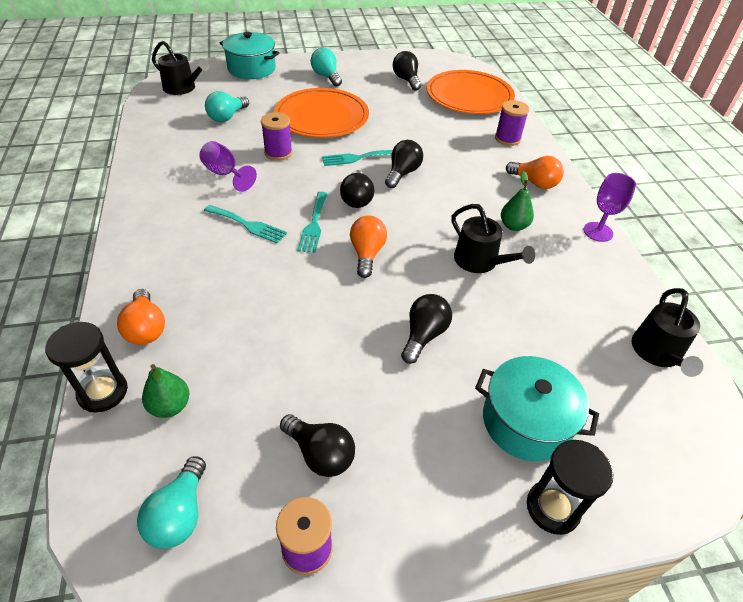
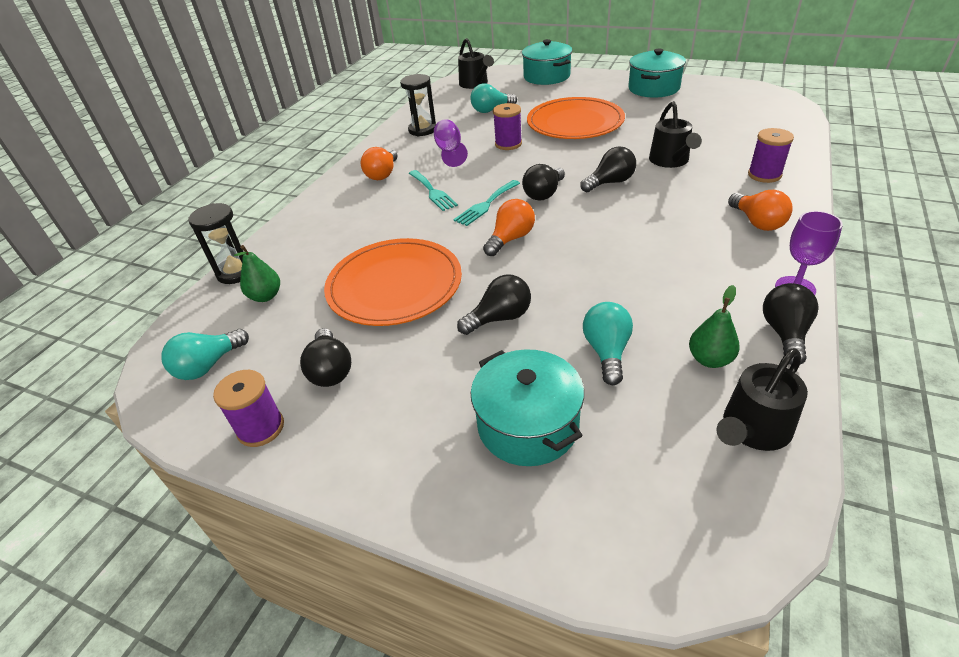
camera: 40 degrees right, 5 degrees down
orange light bulb [117,289,165,345] -> orange light bulb moved to [361,147,398,180]
turquoise light bulb [311,48,342,87] -> turquoise light bulb moved to [583,302,633,385]
turquoise fork [322,150,392,166] -> none
black light bulb [393,51,421,91] -> black light bulb moved to [763,283,818,365]
orange plate [427,70,515,114] -> orange plate moved to [324,238,462,326]
black watering can [451,204,535,273] -> black watering can moved to [649,101,702,168]
green pear [501,171,534,231] -> green pear moved to [689,285,740,368]
black hourglass [527,440,613,535] -> black hourglass moved to [400,74,436,136]
none -> turquoise pot [628,48,686,98]

